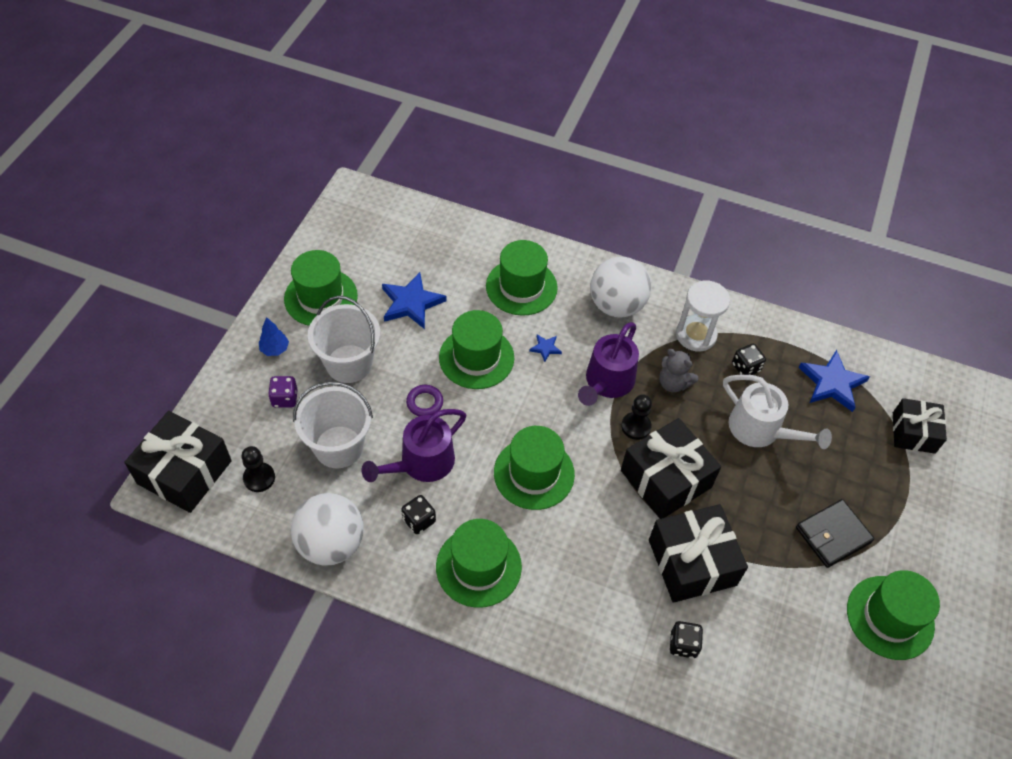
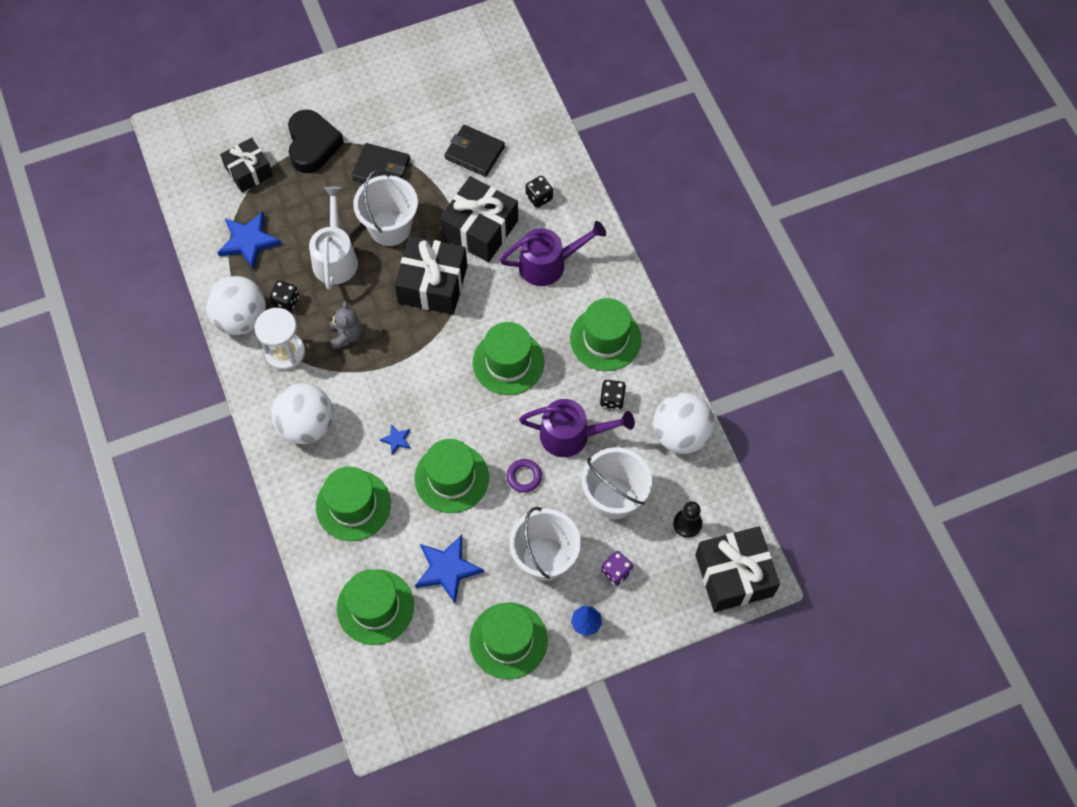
camera: 130 degrees left, 10 degrees up
purple watering can [578,322,639,406] -> purple watering can moved to [500,221,606,286]
black pawn [621,394,652,440] -> none
green hat [847,570,940,660] -> green hat moved to [337,569,414,645]
none -> white ball [205,276,266,335]
none -> black heart [288,109,344,173]
none -> white bucket [353,170,418,246]
none -> black wallet [445,125,505,177]

